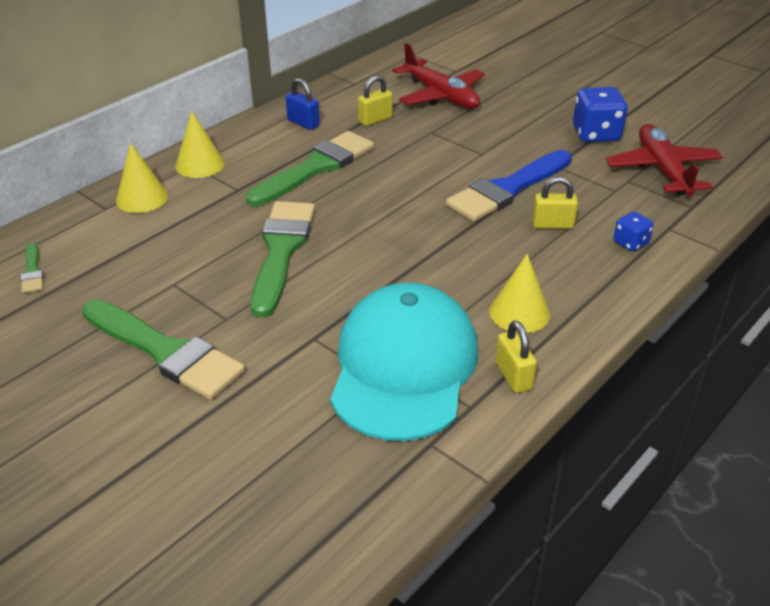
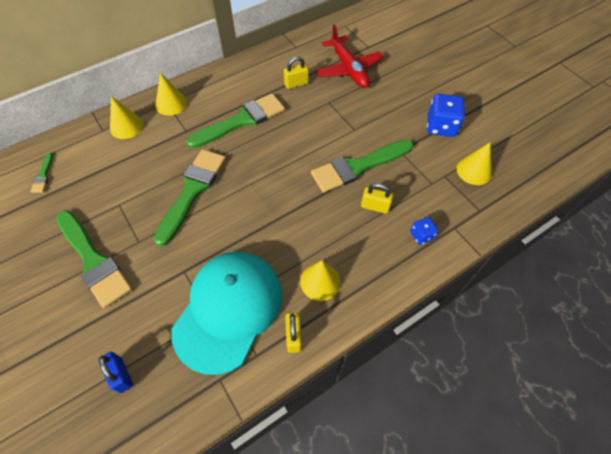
camera: 15 degrees right, 20 degrees up
blue padlock [286,78,320,130] -> blue padlock moved to [98,352,133,393]
blue brush [446,150,572,221] -> green brush [311,140,414,193]
red plane [606,124,723,196] -> yellow cone [457,142,492,185]

